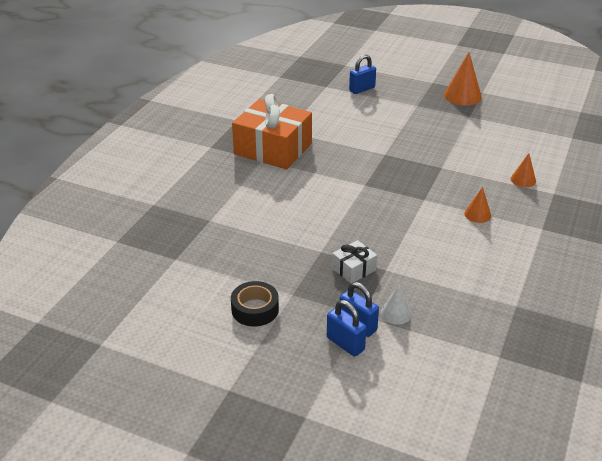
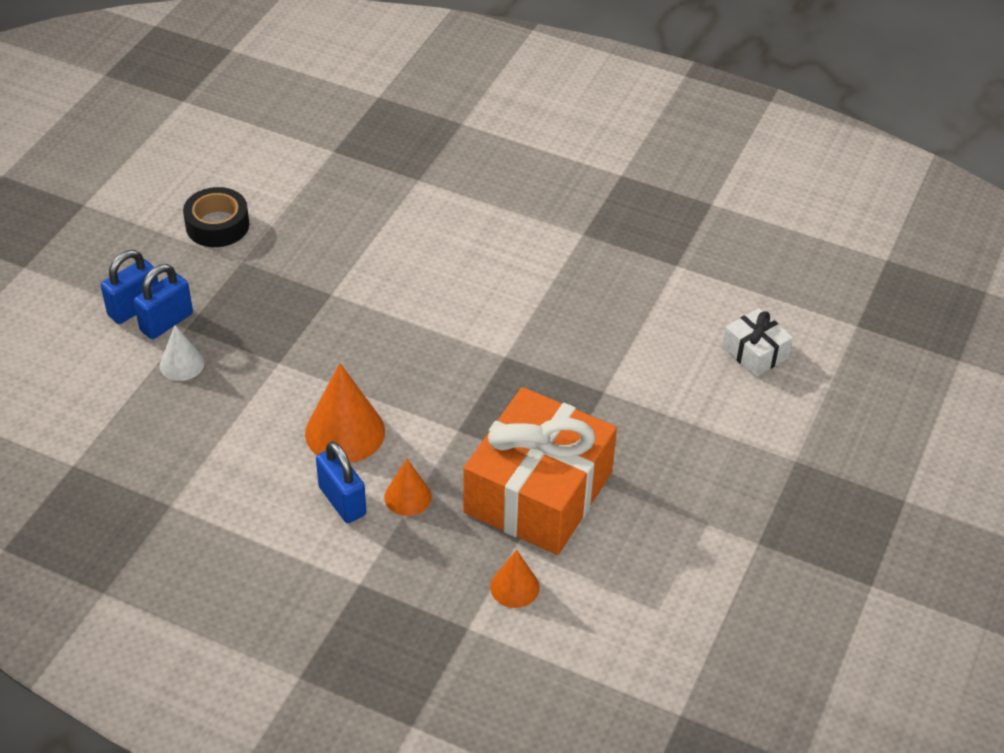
camera: 90 degrees right, 10 degrees up
orange gift [232,94,312,170] -> orange gift moved to [463,387,617,555]
white gift [332,240,377,284] -> white gift moved to [722,308,793,377]
blue padlock [349,54,376,94] -> blue padlock moved to [316,441,366,523]
orange cone [444,52,482,105] -> orange cone moved to [305,363,385,463]

